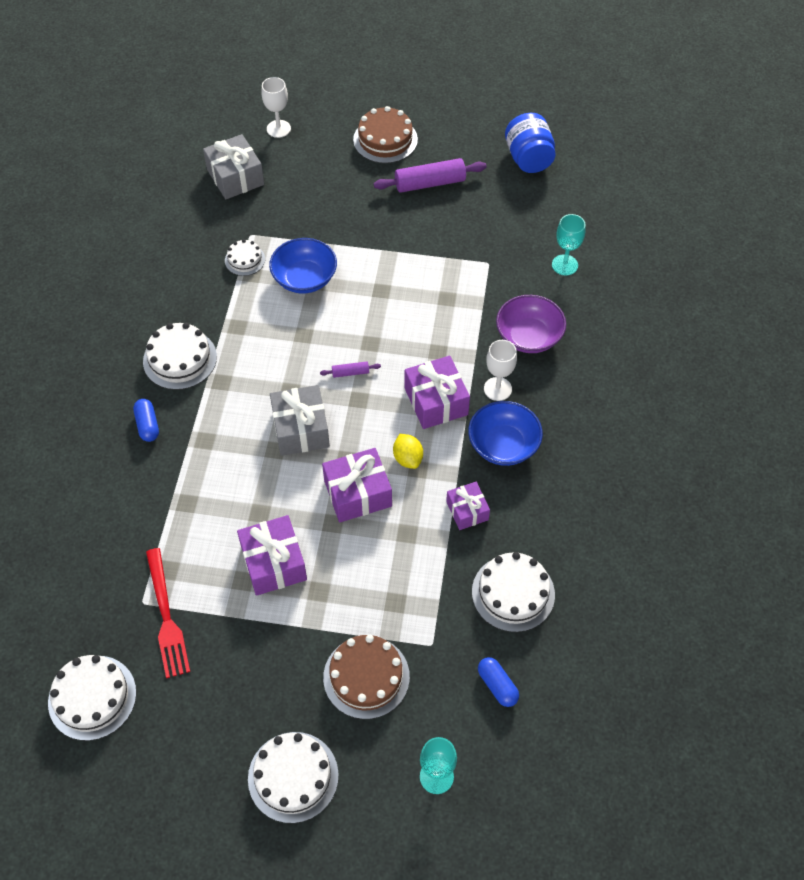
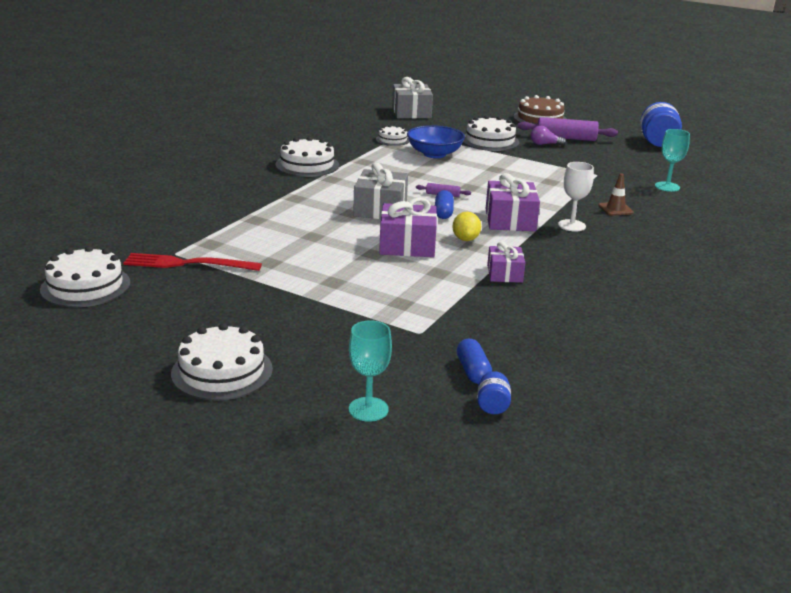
camera: 20 degrees right, 30 degrees down
blue capsule [133,399,159,442] -> blue capsule moved to [435,190,454,219]
red fork [146,548,190,678] -> red fork turned 90 degrees clockwise [123,253,262,271]
purple gift [237,515,307,596] -> none
white goblet [261,77,291,138] -> none
brown cake [323,635,410,719] -> none
blue bowl [468,401,543,466] -> none
white cake [472,552,555,632] -> white cake moved to [463,115,520,151]
purple bowl [496,295,566,353] -> brown traffic cone [598,173,634,216]
none -> blue jar [477,371,511,414]
none -> purple light bulb [531,126,566,146]

